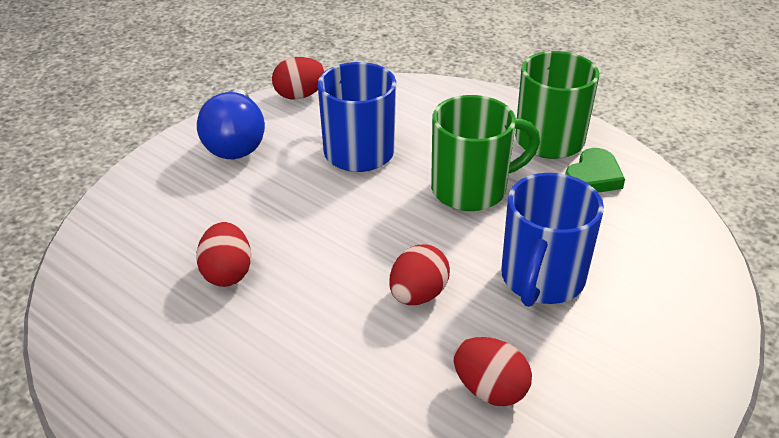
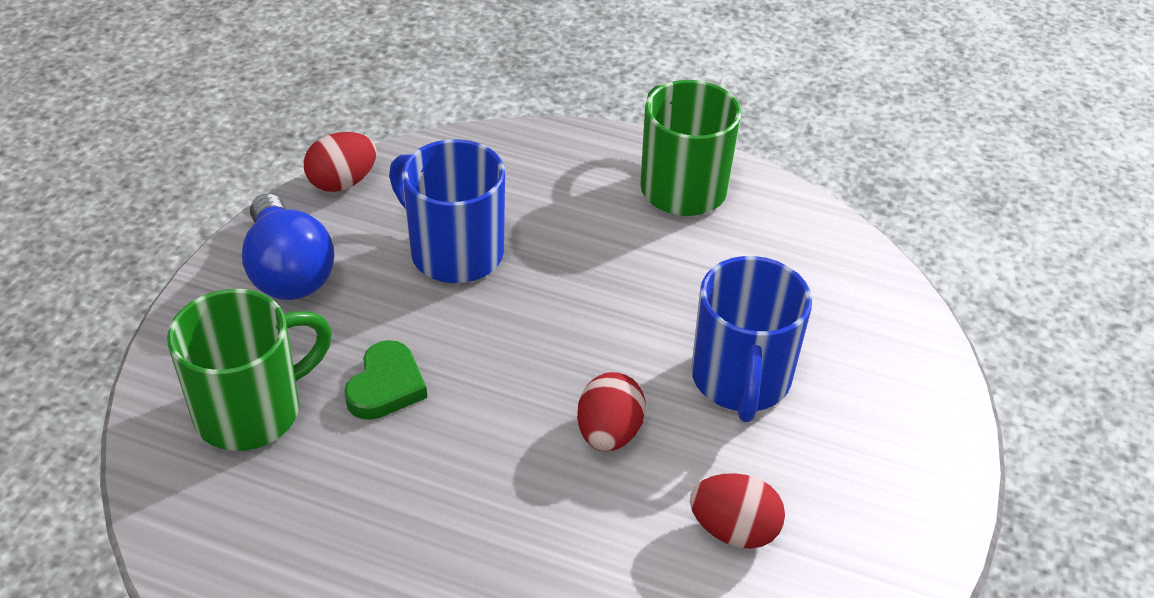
camera: 20 degrees left, 5 degrees up
red egg [196,222,251,287] -> none
green mug [431,95,540,211] -> green mug moved to [167,289,332,451]
green heart [565,148,625,193] -> green heart moved to [344,340,427,420]

